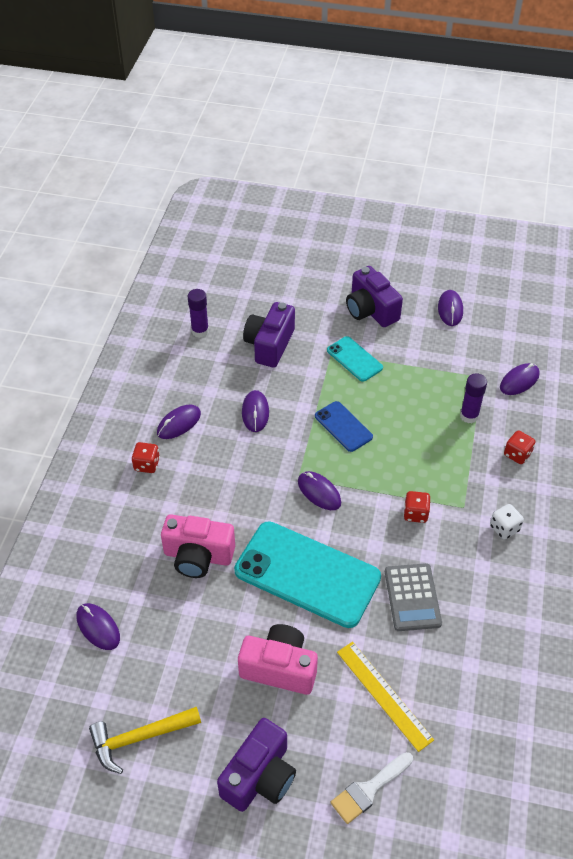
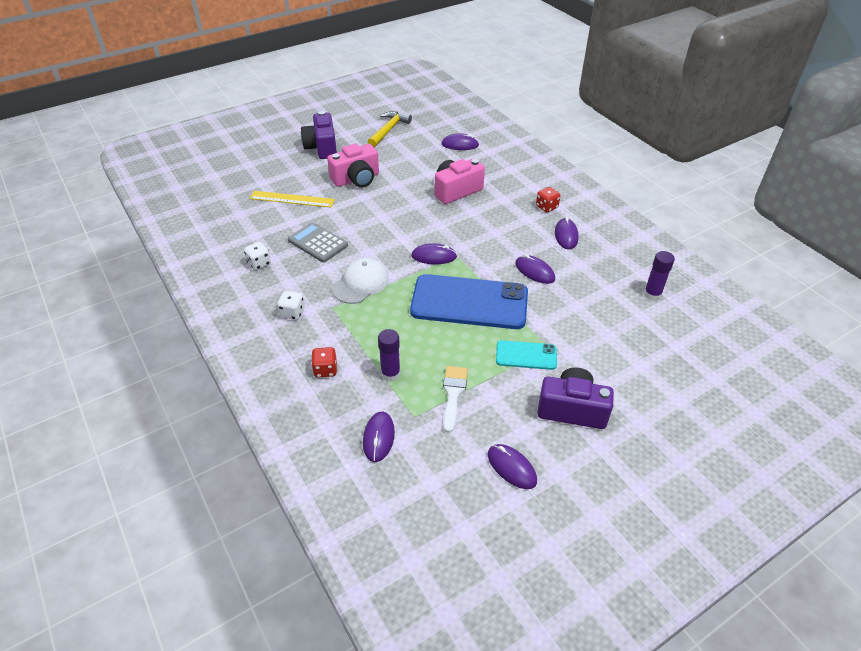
camera: 135 degrees right, 5 degrees down
turquoise phone [234,521,381,628] -> none
purple camera [243,302,295,368] -> none
blue phone [315,401,373,452] -> blue phone [410,274,528,329], size x2.04
white brush [331,752,413,824] -> white brush moved to [443,366,468,433]
red dice [403,491,430,523] -> white cap [332,258,389,304]
none -> white dice [244,242,271,270]

